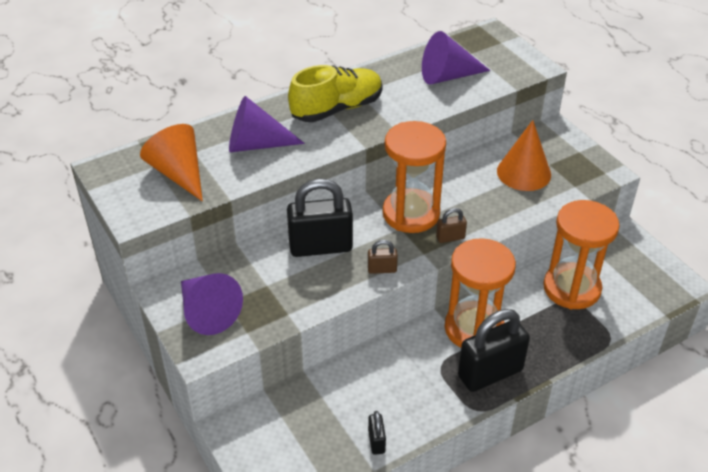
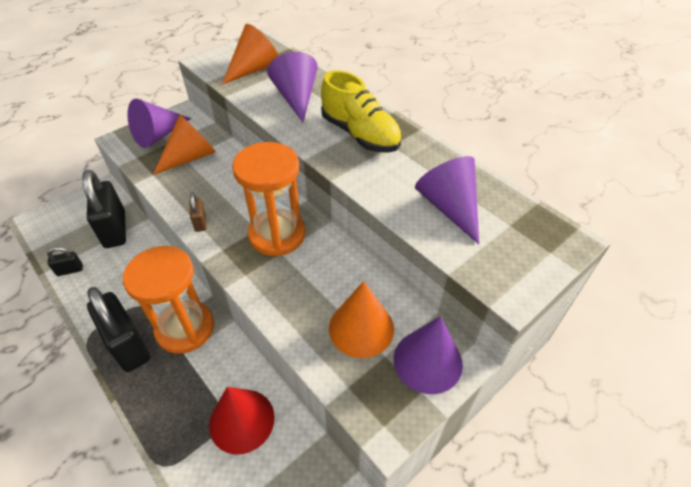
camera: 80 degrees right, 5 degrees up
black padlock [287,179,353,257] -> black padlock moved to [82,170,126,248]
brown padlock [436,208,467,243] -> none
orange hourglass [543,200,620,309] -> red cone [209,387,275,455]
none -> orange cone [153,115,216,175]
none -> purple cone [394,316,463,394]

